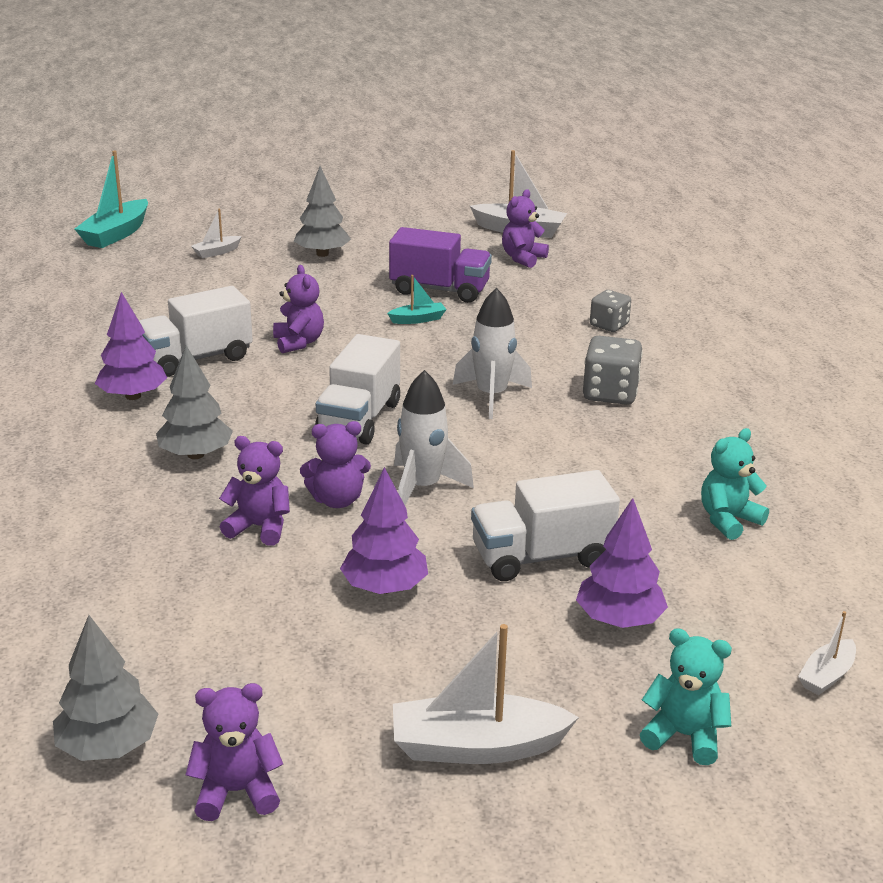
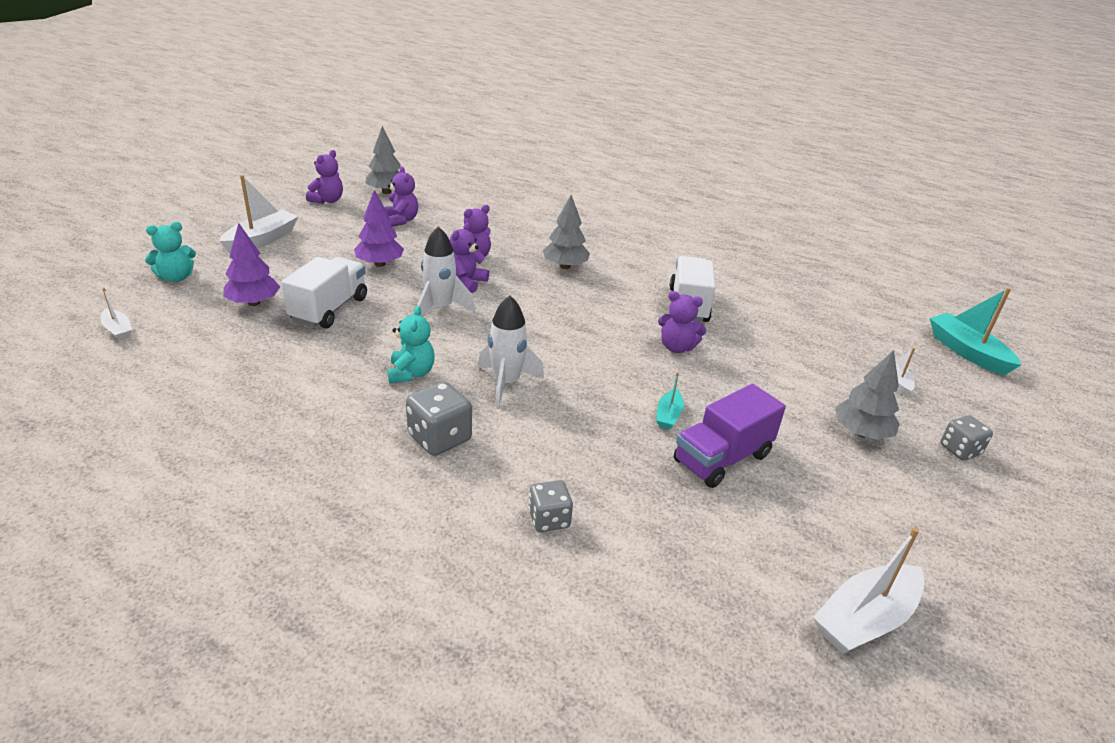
camera: 125 degrees right, 5 degrees up
purple tree [95,292,167,400] -> none
white truck [315,334,400,445] -> none
purple teddy bear [502,189,549,268] -> purple teddy bear moved to [384,166,418,227]
turquoise teddy bear [701,428,769,540] -> turquoise teddy bear moved to [387,306,435,383]
white boat [798,611,856,695] -> white boat turned 150 degrees clockwise [100,288,132,341]
none -> grey dice [940,415,993,460]

